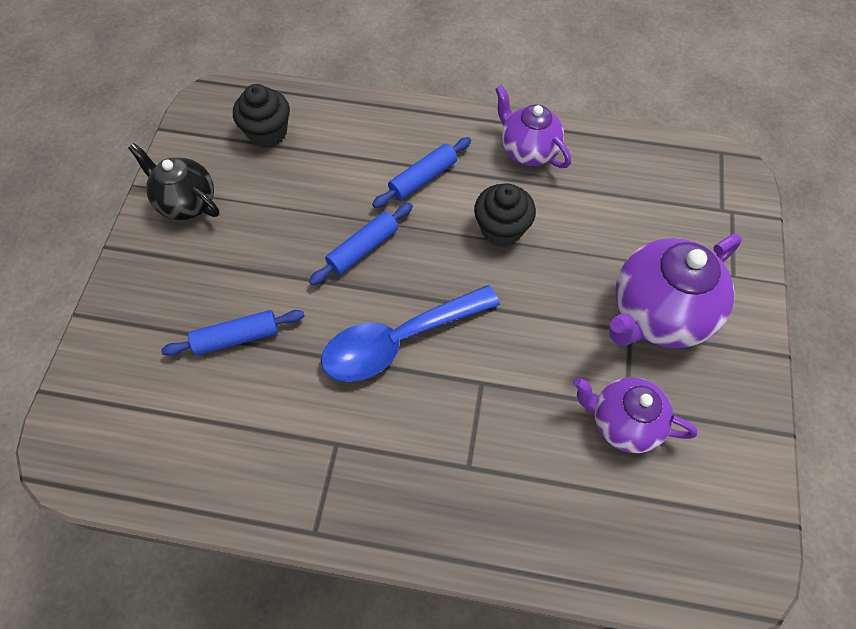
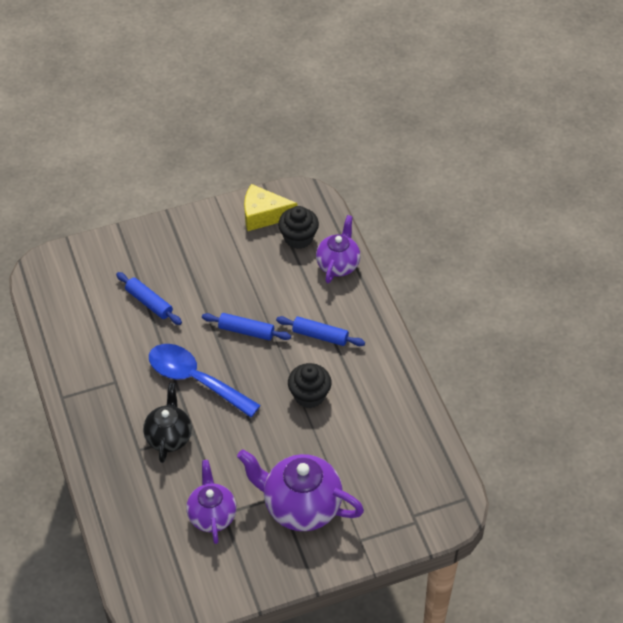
camera: 60 degrees right, 10 degrees down
black teapot [128,143,220,220] -> black teapot moved to [143,383,192,463]
purple teapot [495,85,571,168] -> purple teapot moved to [316,215,360,283]
none -> yellow cheese [244,184,298,231]

